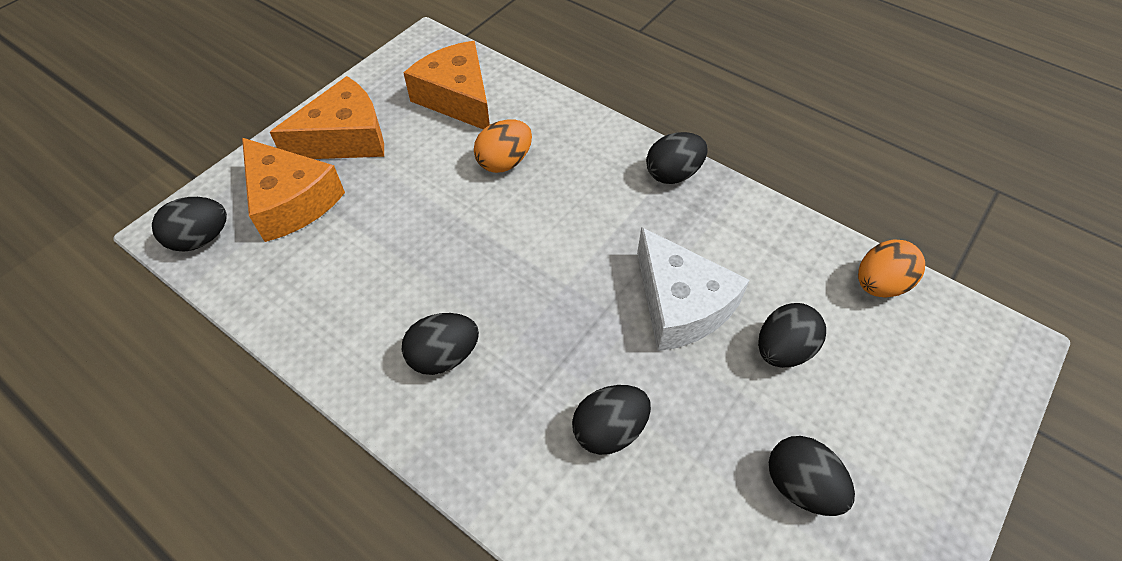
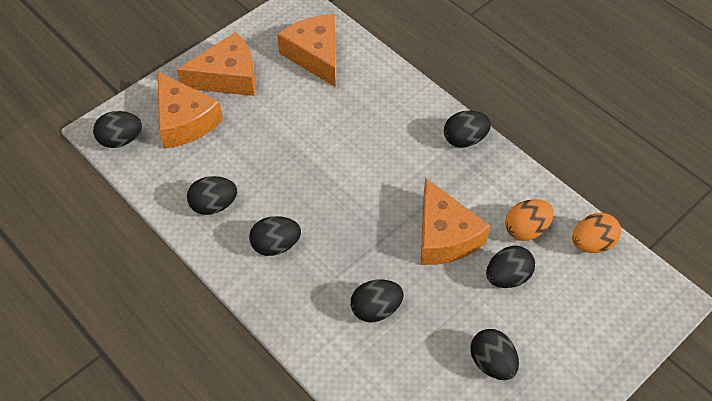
camera: 10 degrees right, 0 degrees up
orange egg [474,119,532,173] -> orange egg moved to [505,199,554,241]
white cheese [637,227,750,351] -> orange cheese [421,178,490,265]
none -> black egg [187,176,237,215]

